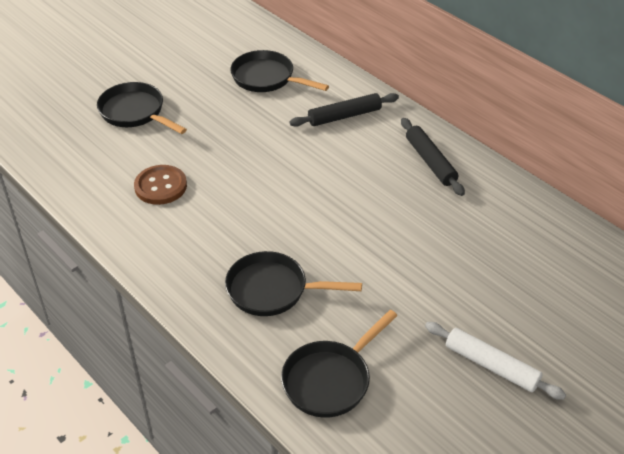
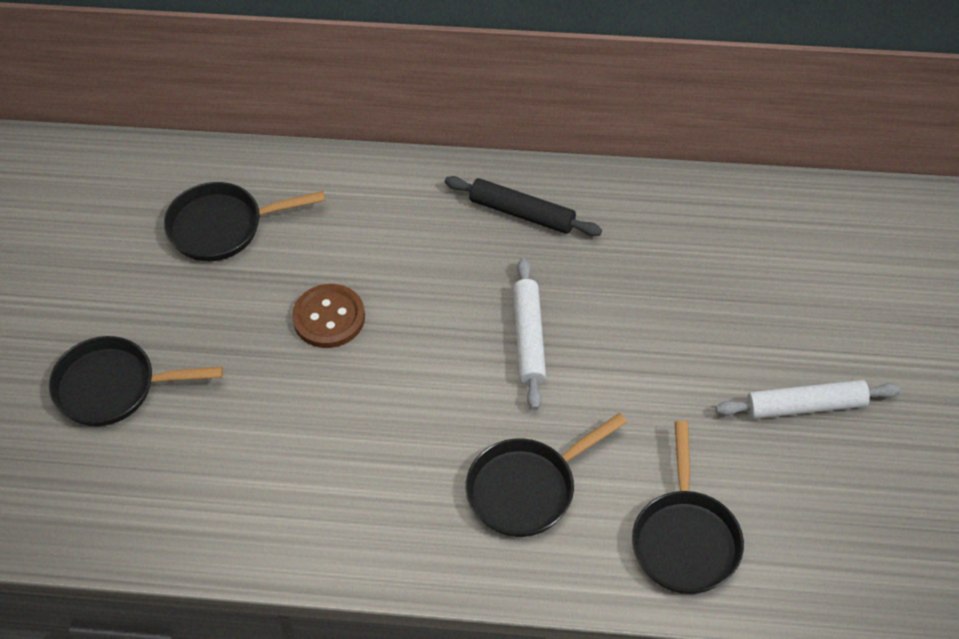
camera: 40 degrees left, 10 degrees up
brown button [134,165,187,205] -> brown button moved to [292,284,365,348]
black rolling pin [290,93,399,127] -> none
none -> white rolling pin [513,258,546,410]

